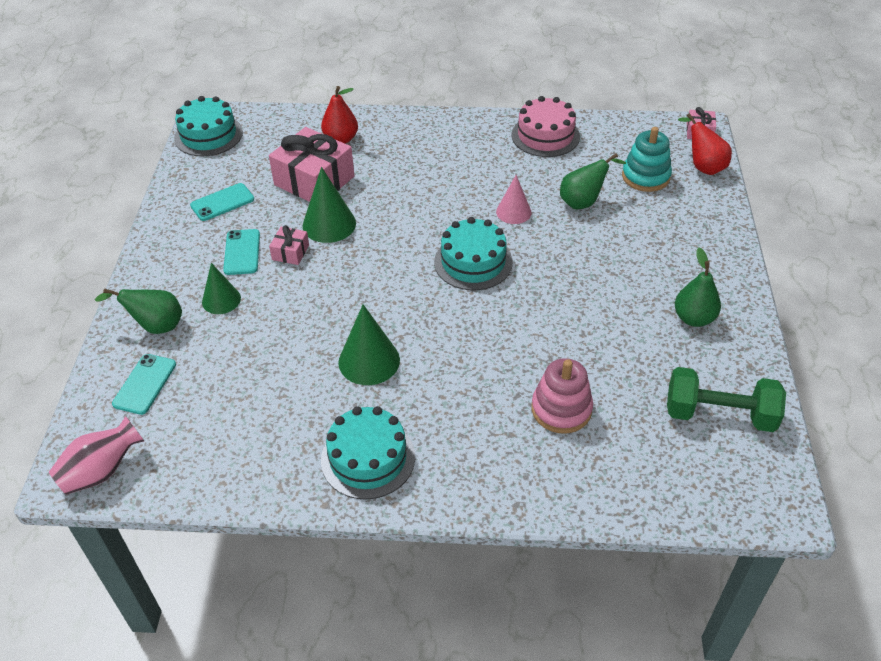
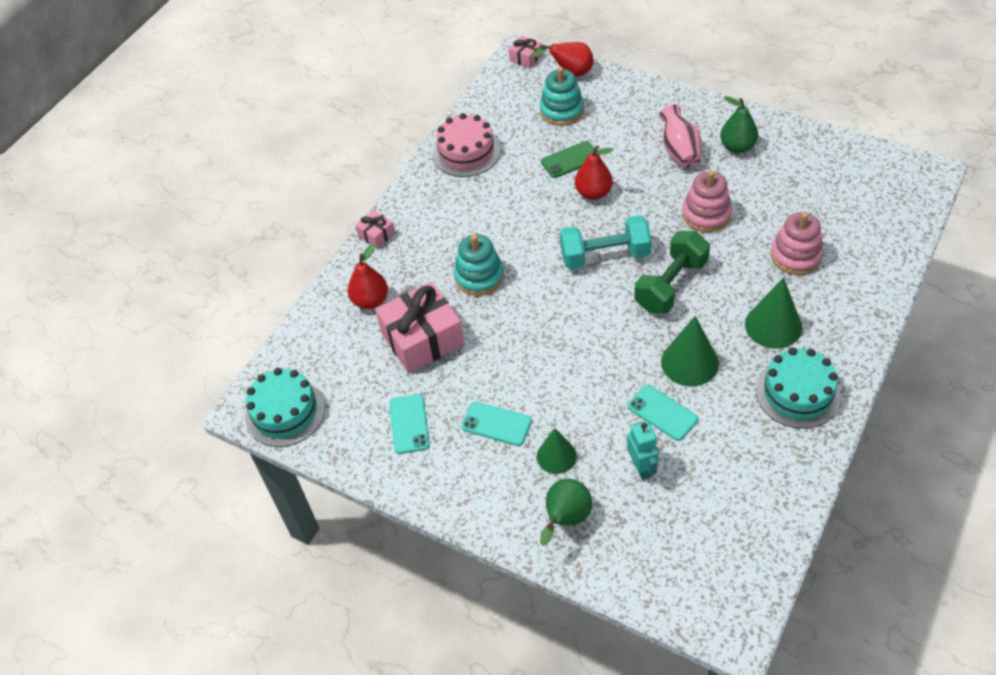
camera: 60 degrees left, 5 degrees up
pink vase [49,416,144,495] -> pink vase moved to [659,105,702,168]
turquoise phone [112,354,176,415] -> turquoise phone moved to [628,385,698,441]
pink gift [269,225,309,265] -> pink gift moved to [355,210,395,249]
green cone [302,167,356,243] -> green cone moved to [745,277,802,349]
turquoise cake [434,217,513,290] -> turquoise dumbbell [560,215,652,269]
pink cone [496,175,531,224] -> none
green pear [560,153,626,209] -> green phone [541,141,600,178]
green dumbbell [667,367,786,432] -> green dumbbell moved to [634,231,710,314]
none -> turquoise stacking toy [454,234,504,296]
none -> red pear [575,146,613,200]
none -> turquoise robot [627,421,659,480]
none -> pink stacking toy [682,170,732,232]

